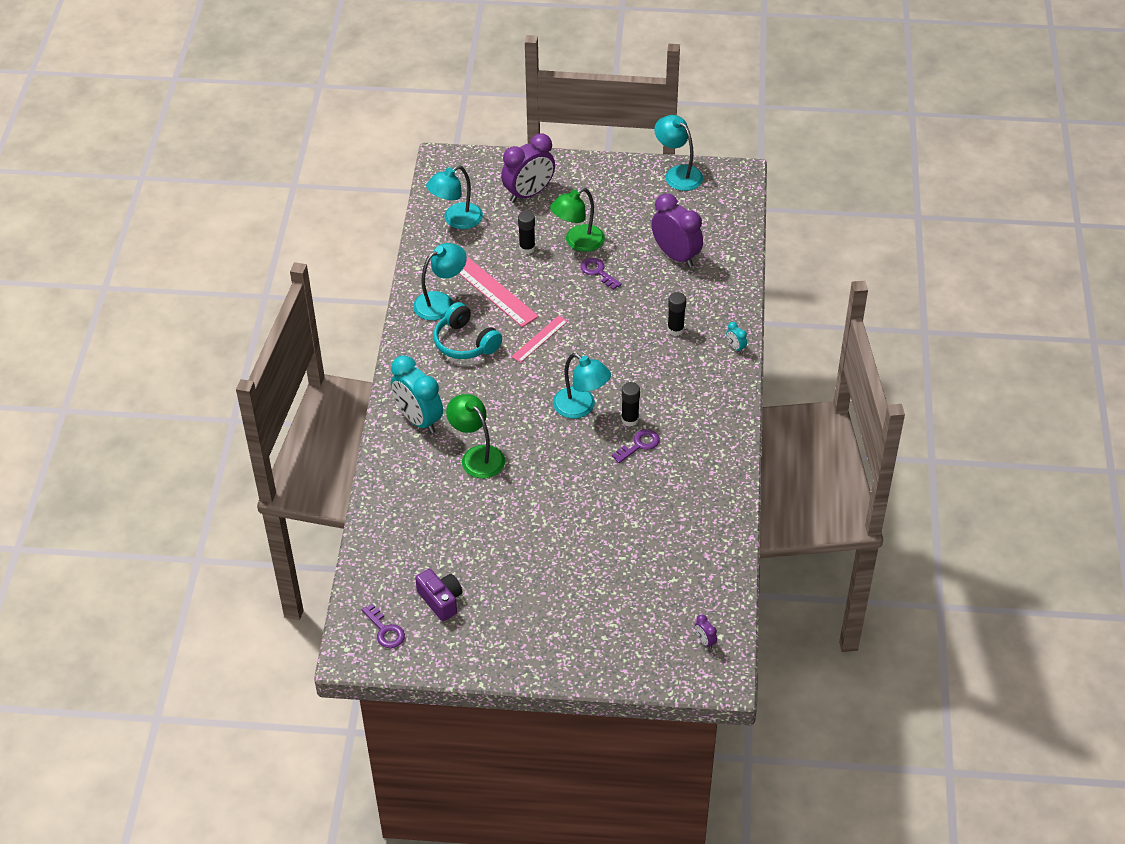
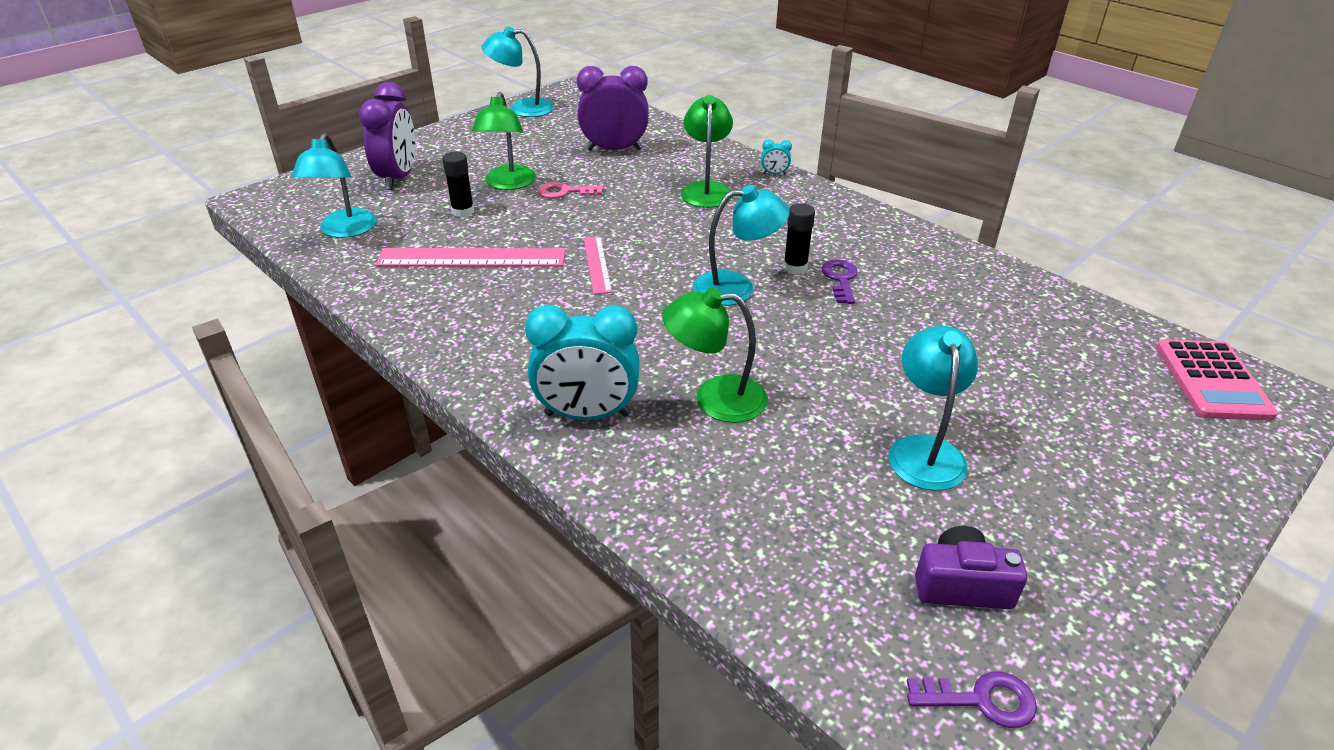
camera: 50 degrees left, 10 degrees down
turquoise lamp [413,243,467,320] -> turquoise lamp moved to [889,326,978,491]
turquoise headphones [433,302,502,359] -> none
purple key [581,258,622,290] -> pink key [538,182,604,199]
black glue stick [667,292,686,336] -> green lamp [681,95,733,208]
purple clock [695,615,717,649] -> pink calculator [1156,339,1278,421]

